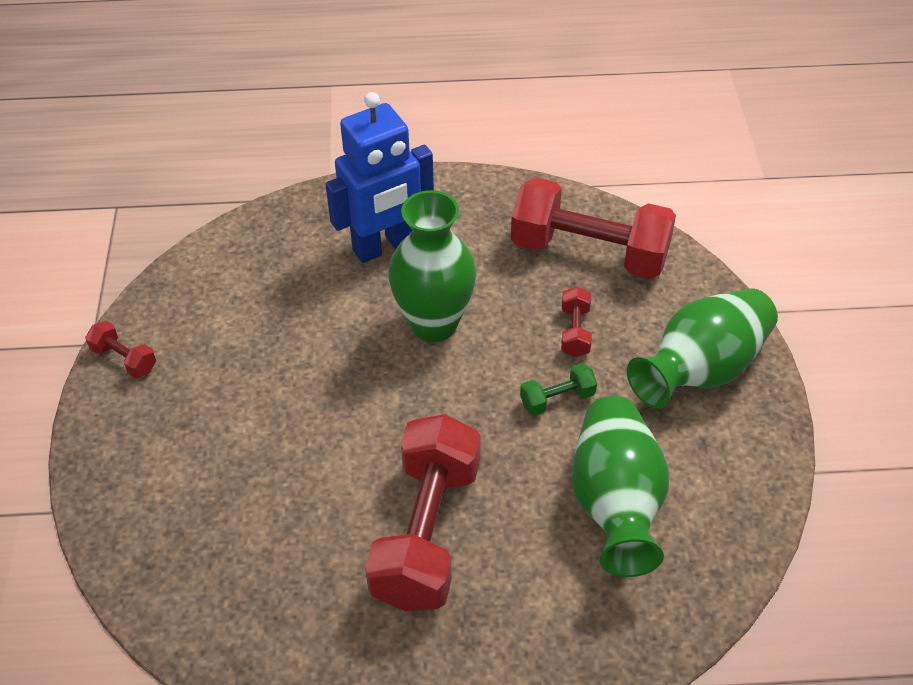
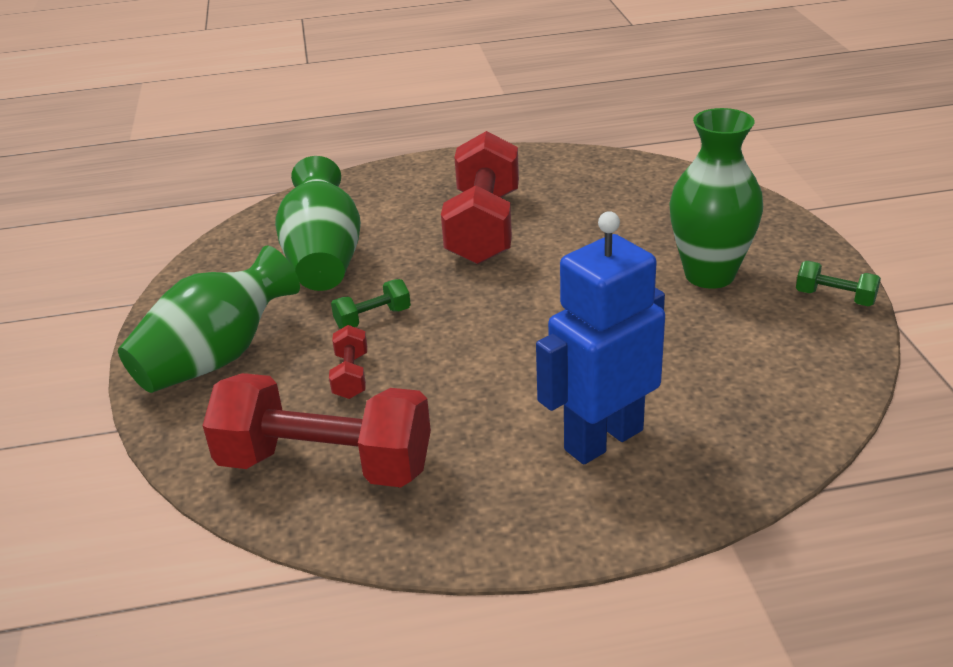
camera: 175 degrees right, 15 degrees down
red dumbbell [85,321,156,378] -> green dumbbell [796,261,881,306]
green vase [388,190,476,342] -> green vase moved to [669,108,763,289]

